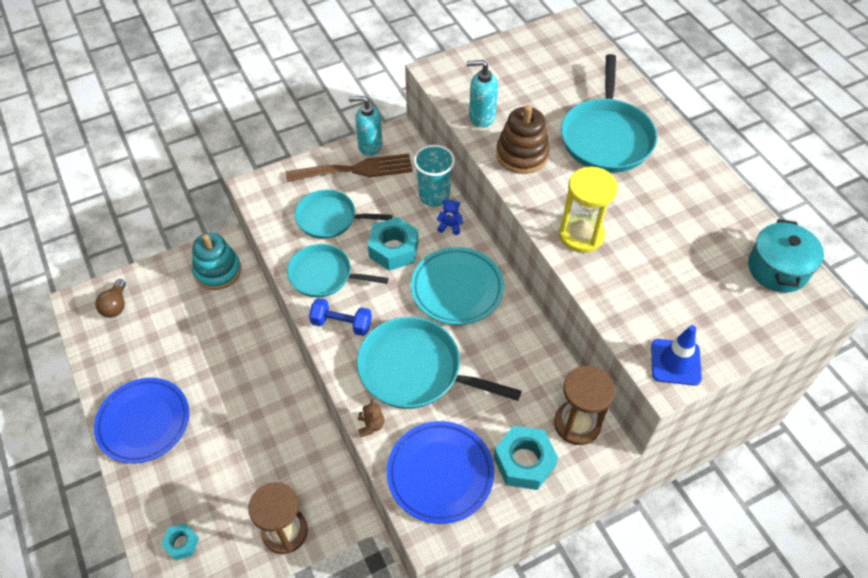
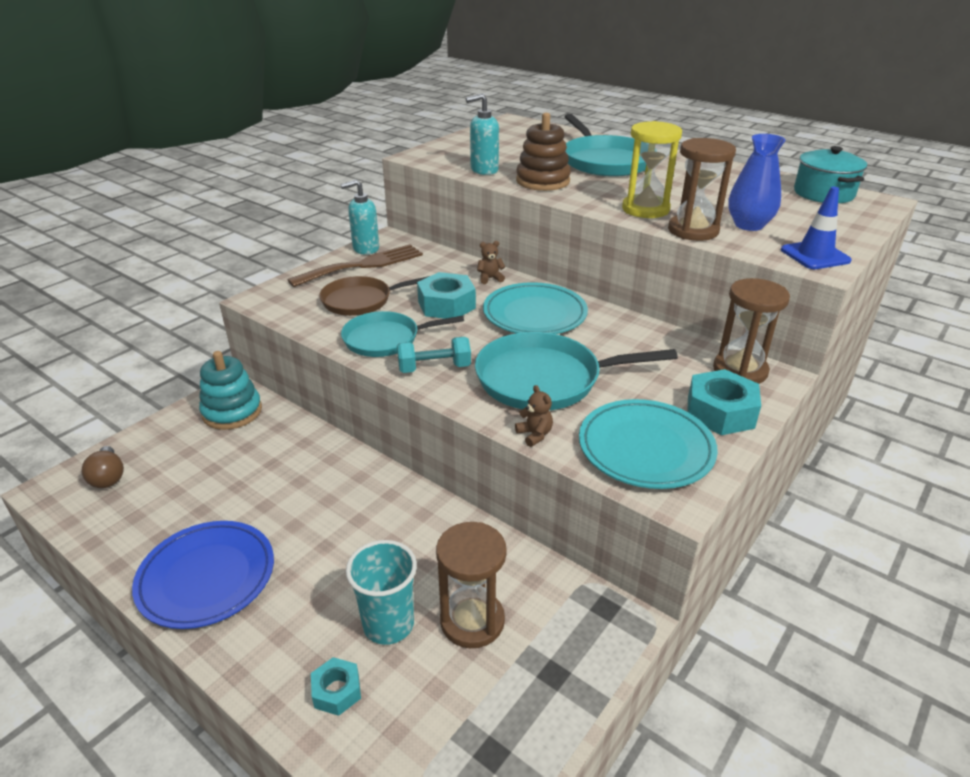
camera: 25 degrees left, 20 degrees down
turquoise pan [295,189,393,239] -> brown pan [319,276,429,316]
blue dumbbell [309,298,372,336] -> turquoise dumbbell [397,337,471,373]
blue plate [387,421,494,524] -> turquoise plate [579,399,718,489]
turquoise cup [413,145,455,206] -> turquoise cup moved to [346,540,417,645]
blue teddy bear [437,199,463,235] -> brown teddy bear [477,241,505,284]
none -> brown hourglass [668,138,736,241]
none -> blue vase [728,134,786,231]

